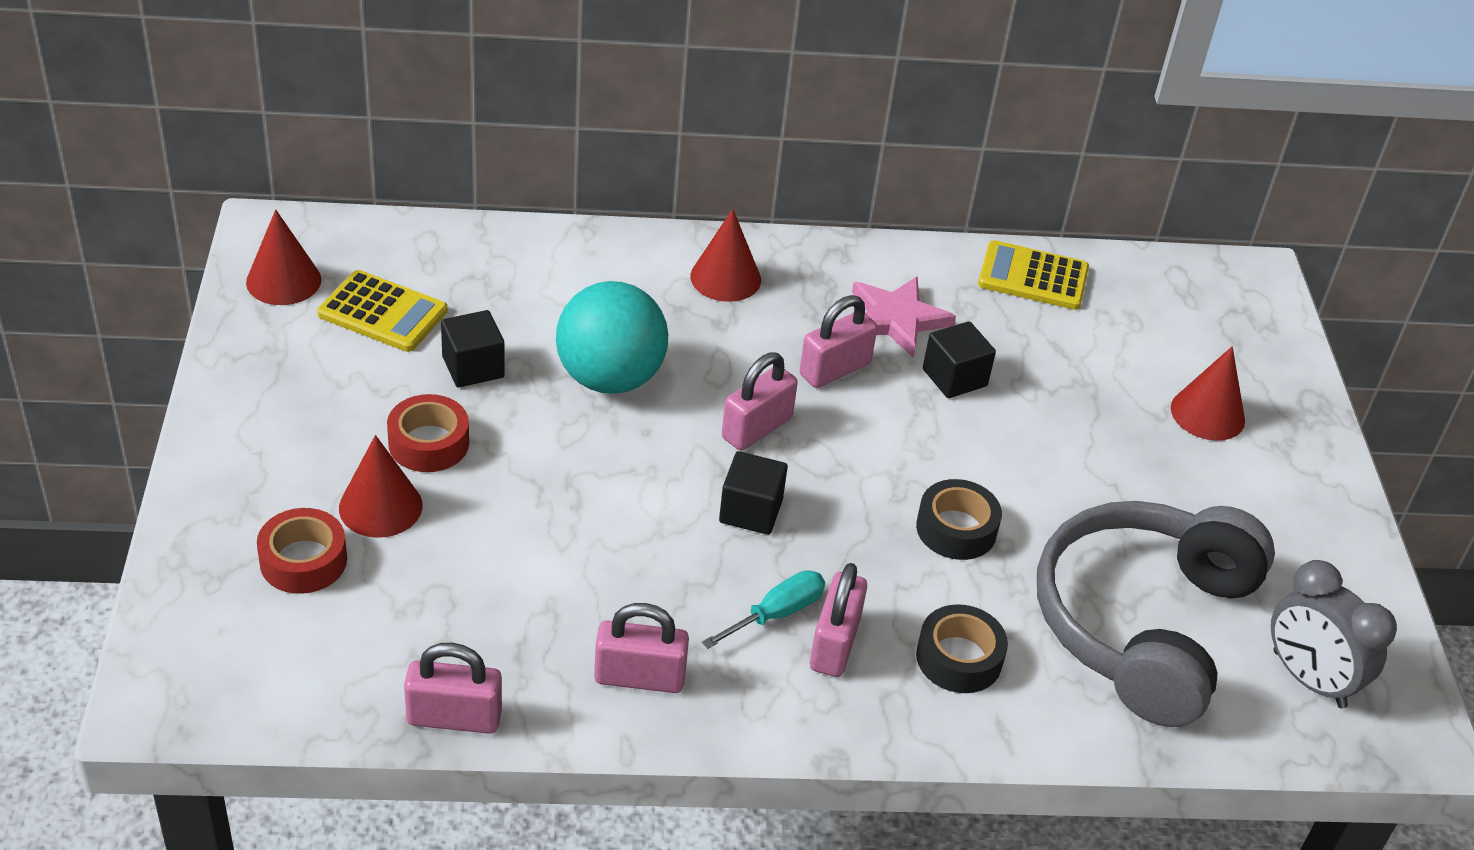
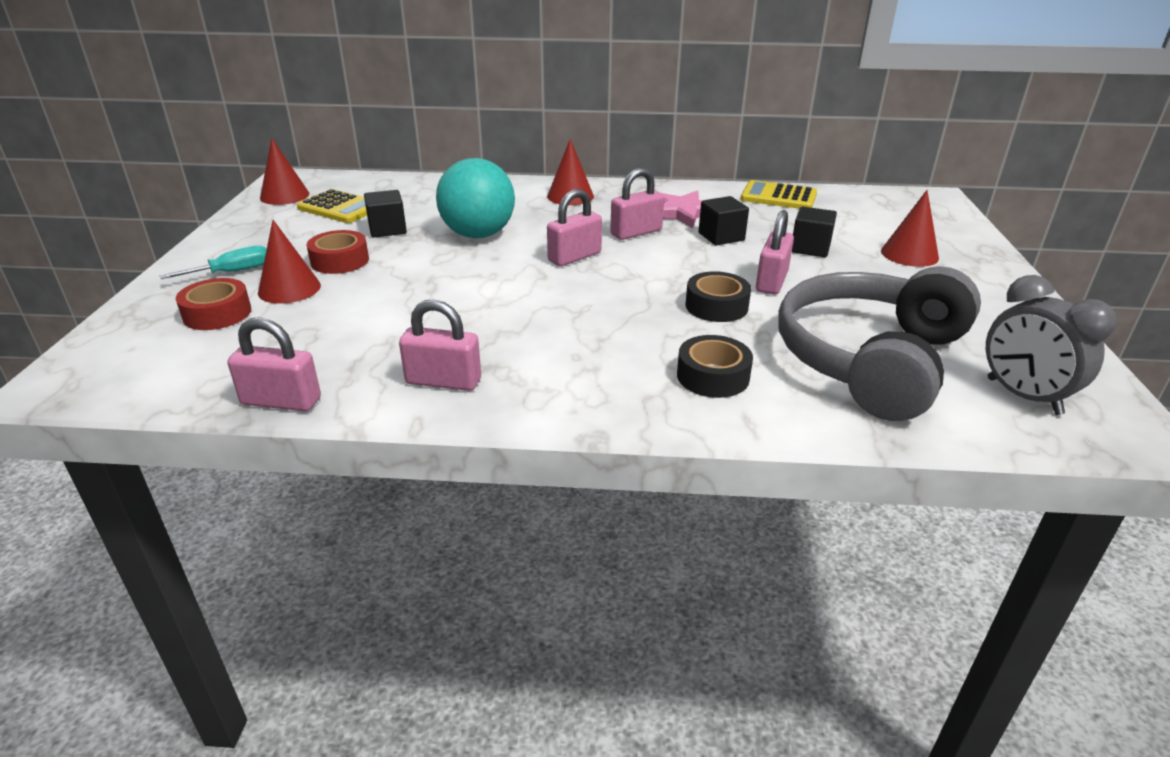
camera: 10 degrees right, 10 degrees down
turquoise screwdriver [702,570,825,649] -> turquoise screwdriver moved to [160,245,267,279]
black cube [719,451,788,535] -> black cube moved to [792,207,837,257]
pink padlock [810,563,867,677] -> pink padlock moved to [756,210,794,295]

